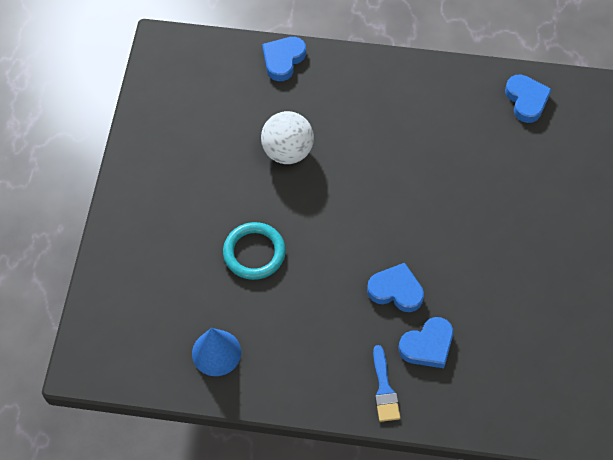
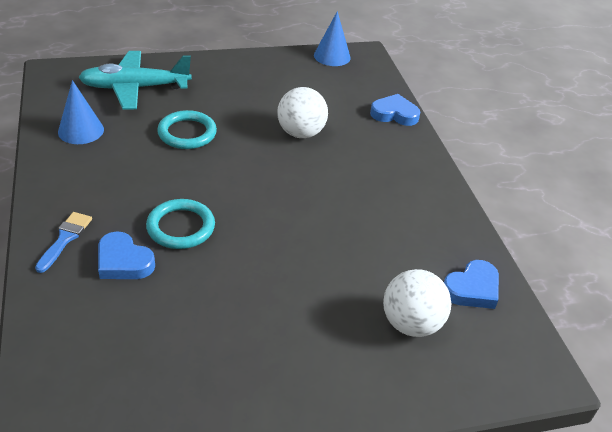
camera: 65 degrees right, 20 degrees down
blue heart [367,263,424,312] -> turquoise ring [146,199,215,249]
blue brush [373,345,400,422] -> blue brush turned 135 degrees clockwise [35,212,92,273]
none -> turquoise plane [78,51,192,109]
none -> blue cone [314,11,351,66]
none -> white ball [383,269,452,337]

